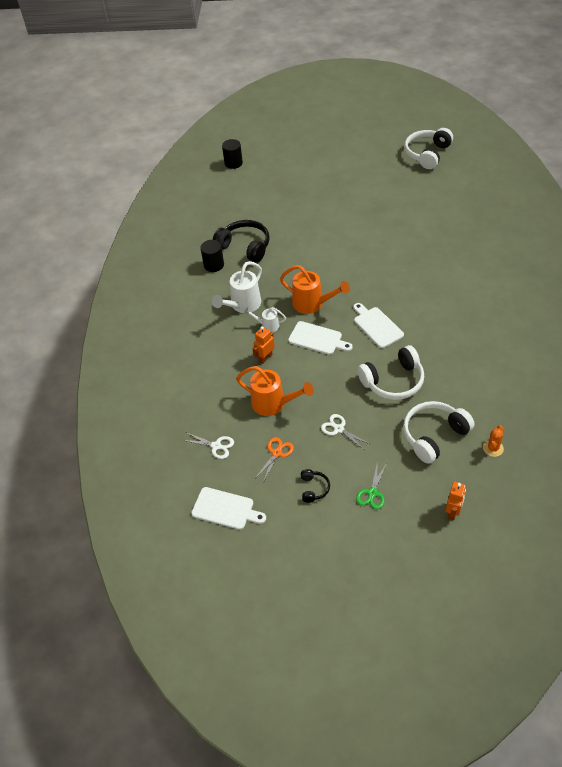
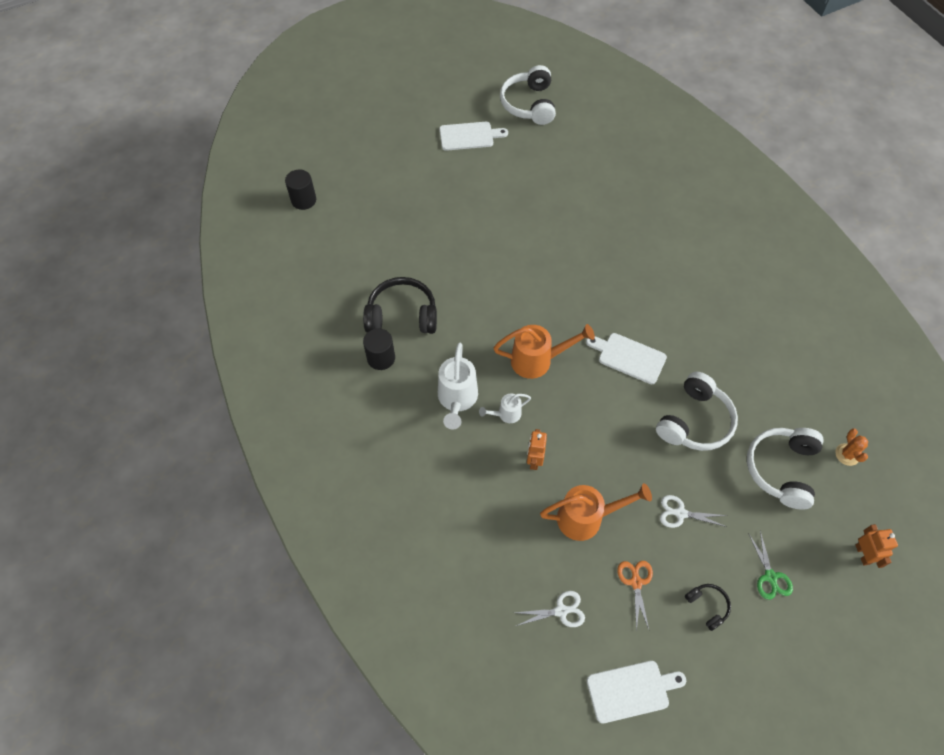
camera: 35 degrees left, 10 degrees up
white cutting board [288,321,353,355] -> white cutting board moved to [439,122,508,151]

